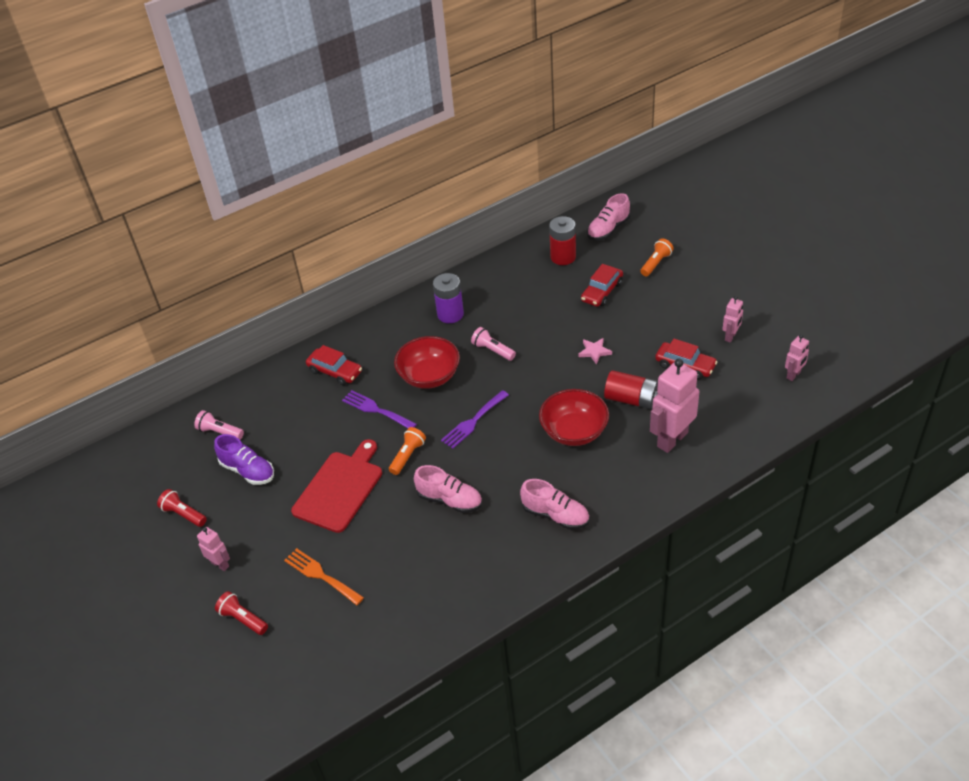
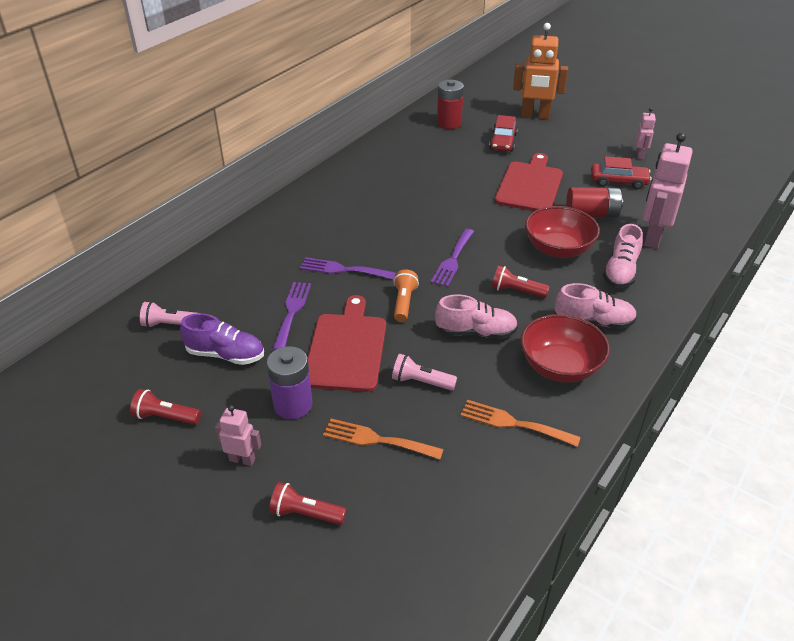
camera: 25 degrees left, 5 degrees down
red car [306,345,362,385] -> none
red bowl [394,336,460,389] -> red bowl moved to [521,314,610,383]
purple battery [433,273,464,323] -> purple battery moved to [267,346,312,419]
pink flashlight [471,327,516,361] -> pink flashlight moved to [392,354,457,391]
pink star [578,338,612,365] -> red cutting board [495,153,563,211]
pink shoe [587,193,630,240] -> pink shoe moved to [603,224,643,288]
orange flashlight [640,239,674,276] -> orange robot [513,23,568,119]
pink robot [785,334,809,381] -> none
none -> purple fork [272,282,311,351]
none -> orange fork [460,400,581,447]
none -> red flashlight [492,265,550,298]

